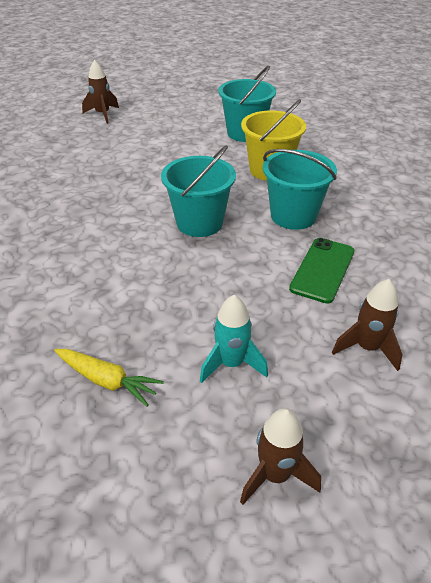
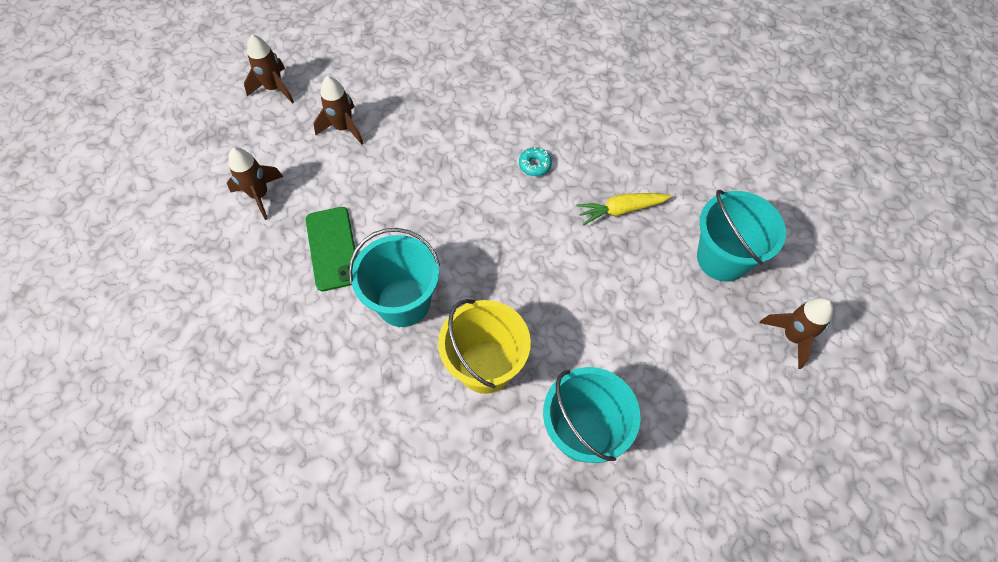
camera: 140 degrees right, 20 degrees up
yellow carrot [54,349,164,406] -> yellow carrot moved to [576,193,672,225]
turquoise bucket [161,145,236,237] -> turquoise bucket moved to [697,190,786,282]
turquoise rocket [200,295,268,383] -> brown rocket [313,76,364,145]
none -> turquoise donut [519,147,552,176]

